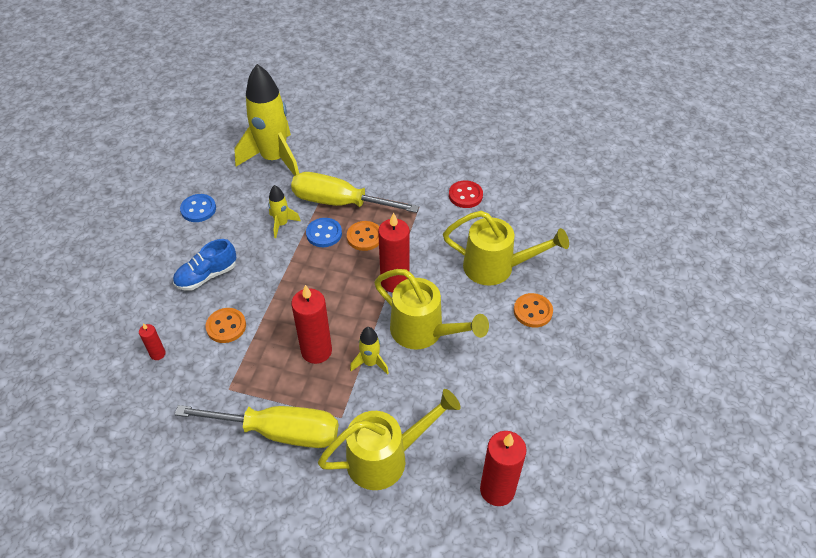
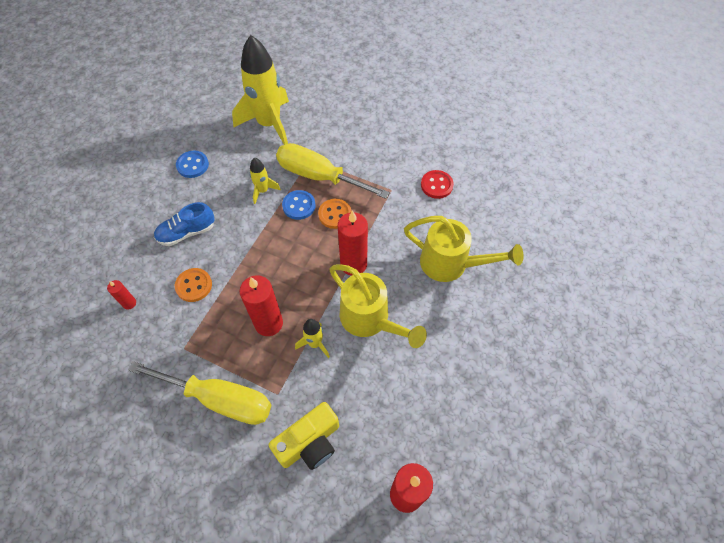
camera: 10 degrees right, 10 degrees up
yellow watering can [318,389,461,490] -> yellow camera [269,402,339,470]
orange button [514,293,553,328] -> none

